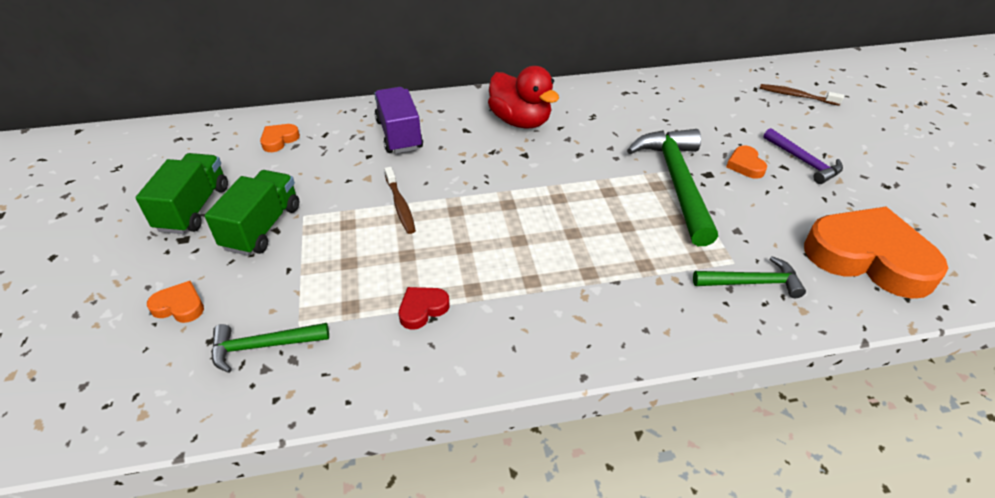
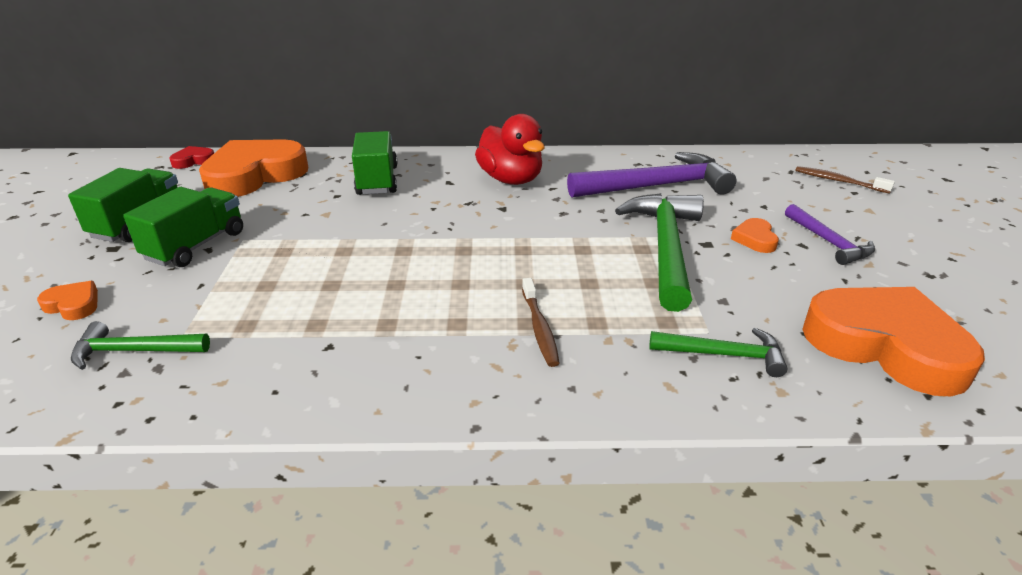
camera: 10 degrees right, 10 degrees down
orange heart [260,124,300,152] -> orange heart [199,139,308,197], size x2.41
purple truck [374,87,423,154] -> green truck [352,131,398,195]
brown toothbrush [384,167,416,234] -> brown toothbrush moved to [522,278,560,367]
red heart [399,287,450,330] -> red heart moved to [169,146,214,169]
none -> purple hammer [567,152,736,198]

